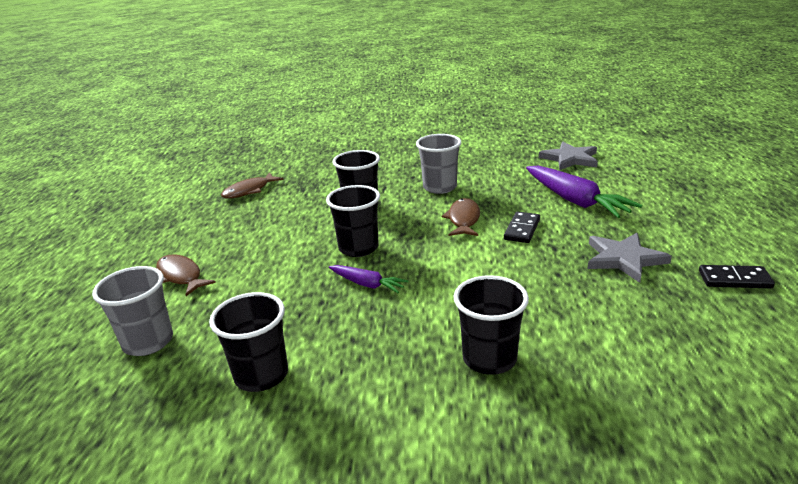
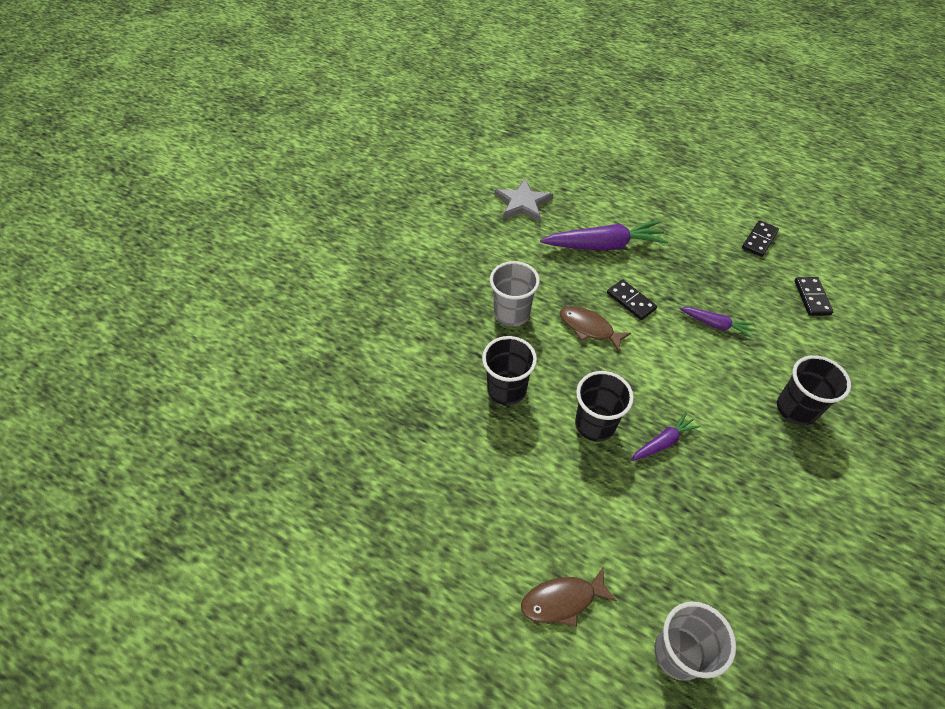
camera: 65 degrees left, 25 degrees up
black cup [209,292,288,392] -> none
brown fish [221,172,284,198] -> none
grey star [587,233,672,283] -> none
none -> purple carrot [679,307,755,338]
none -> black domino [795,277,833,316]

